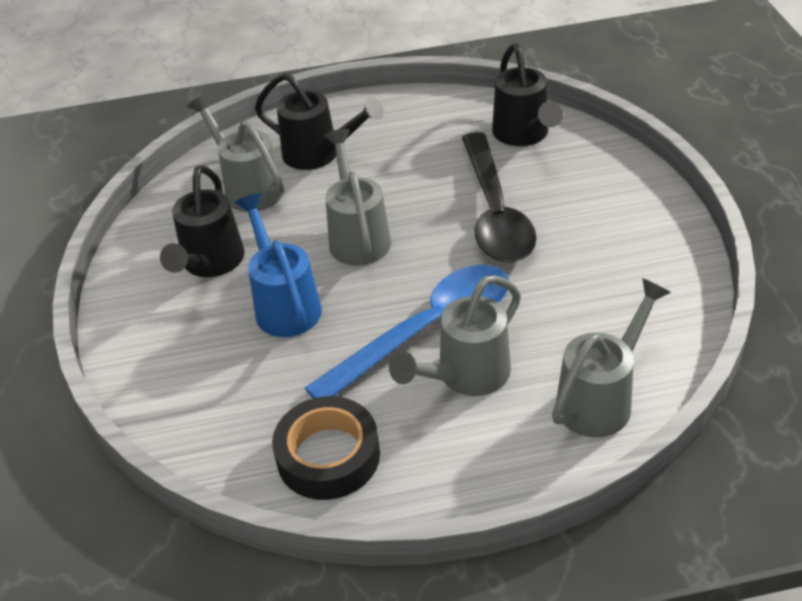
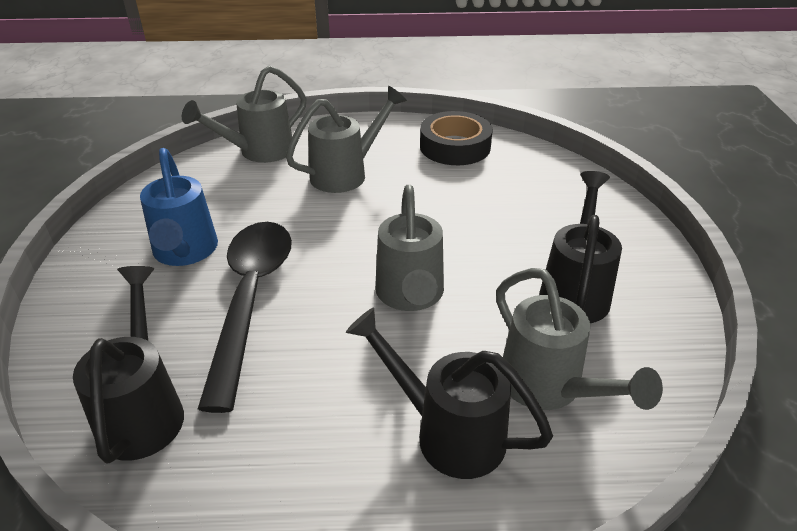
camera: 175 degrees left, 5 degrees down
blue watering can [235,193,322,337] -> blue watering can moved to [140,148,218,266]
blue spoon [305,265,509,398] -> none

